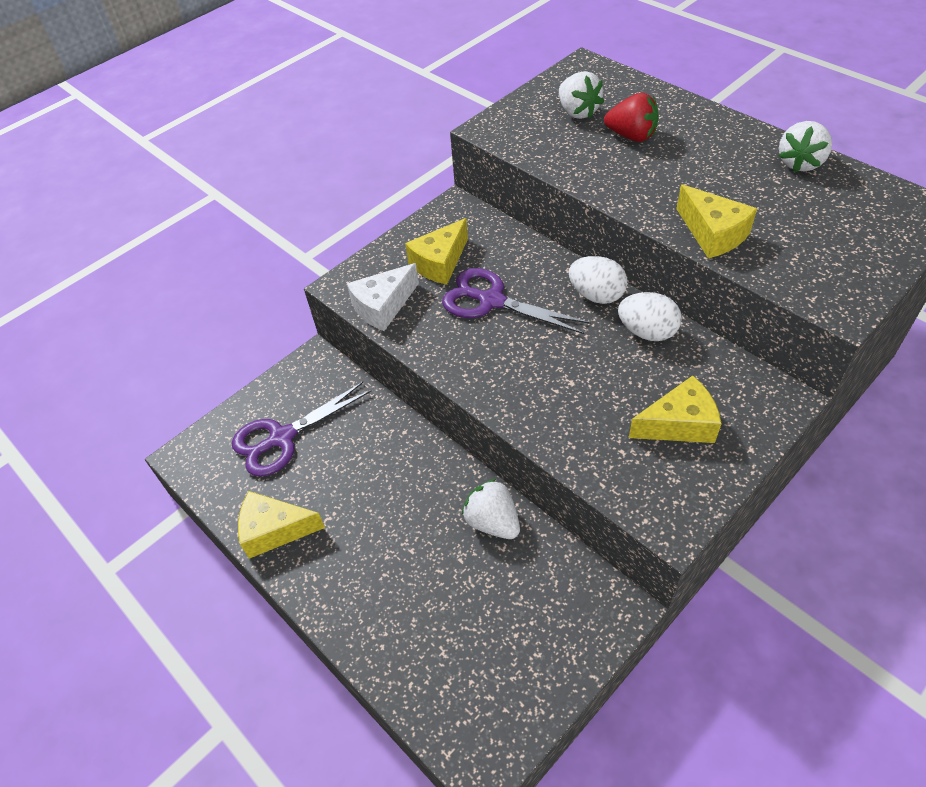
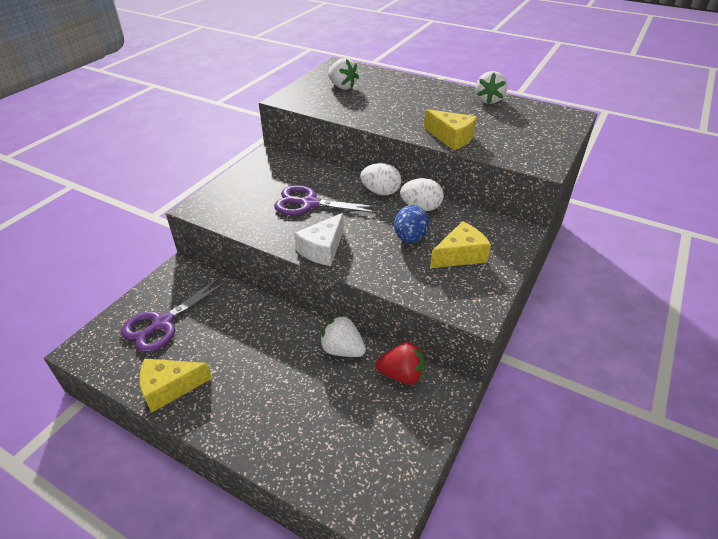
camera: 20 degrees left, 10 degrees down
white cheese [347,263,419,331] -> white cheese moved to [294,213,344,266]
yellow cheese [405,218,468,285] -> none
red strawberry [604,93,659,142] -> red strawberry moved to [376,342,425,385]
none -> blue egg [394,205,429,243]

